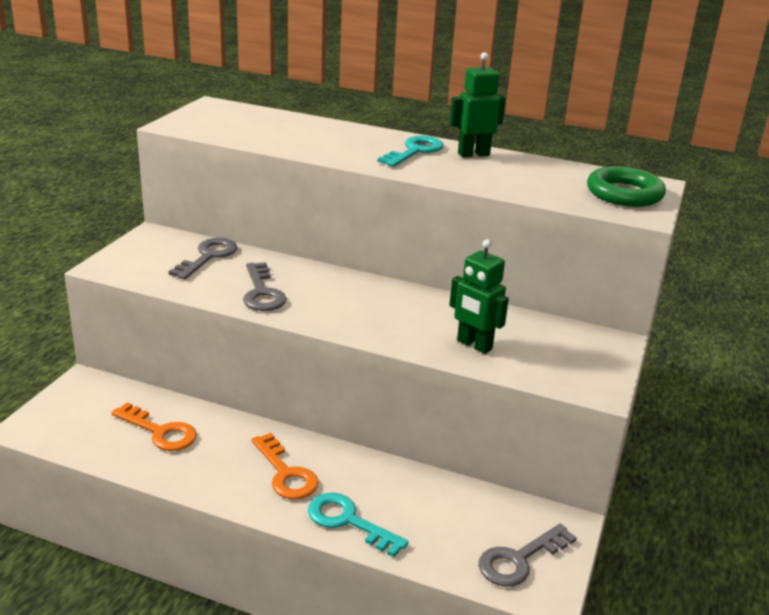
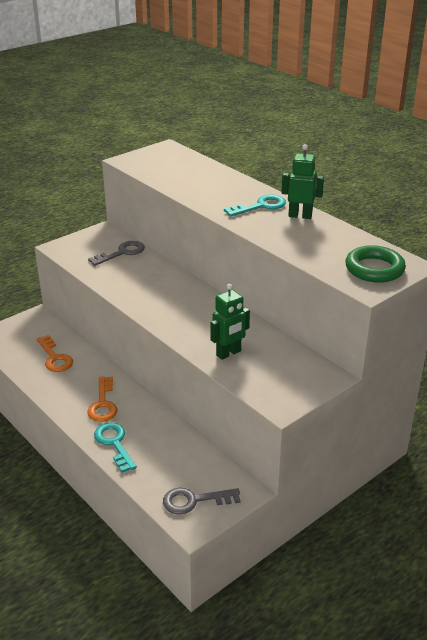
camera: 30 degrees right, 5 degrees up
grey key [243,262,287,311] -> none
green robot [449,239,509,354] -> green robot turned 105 degrees counterclockwise [210,284,250,360]

